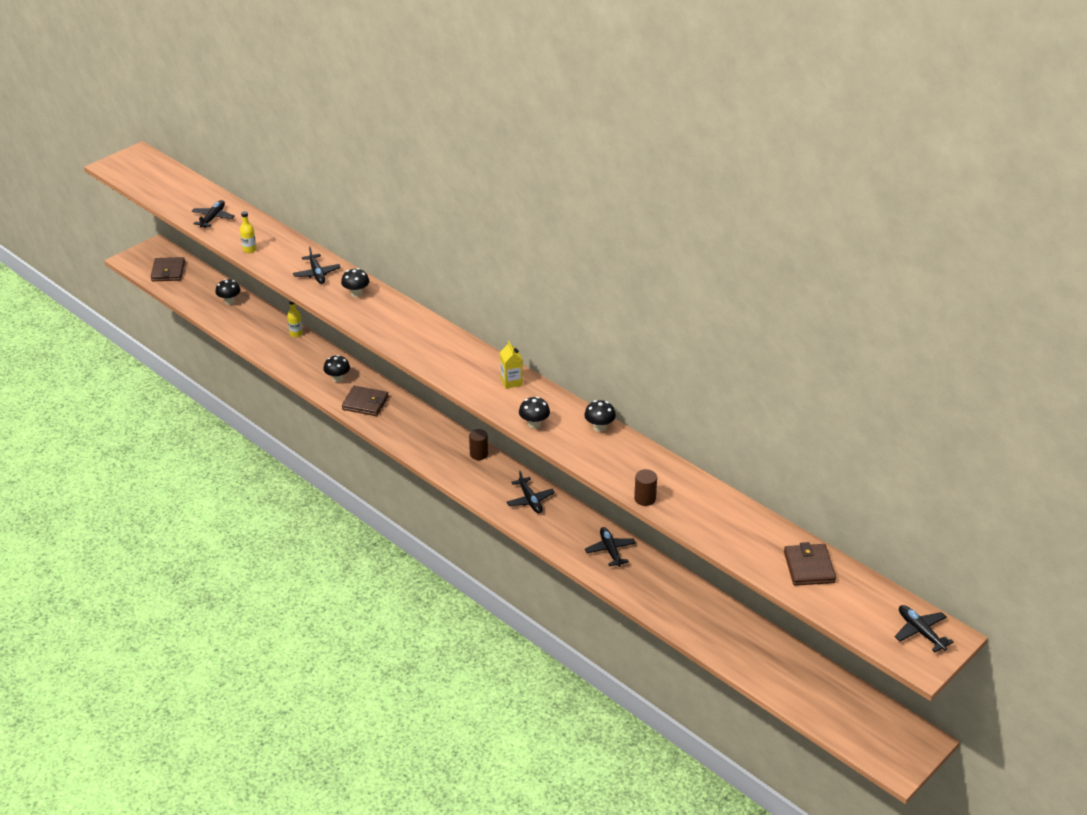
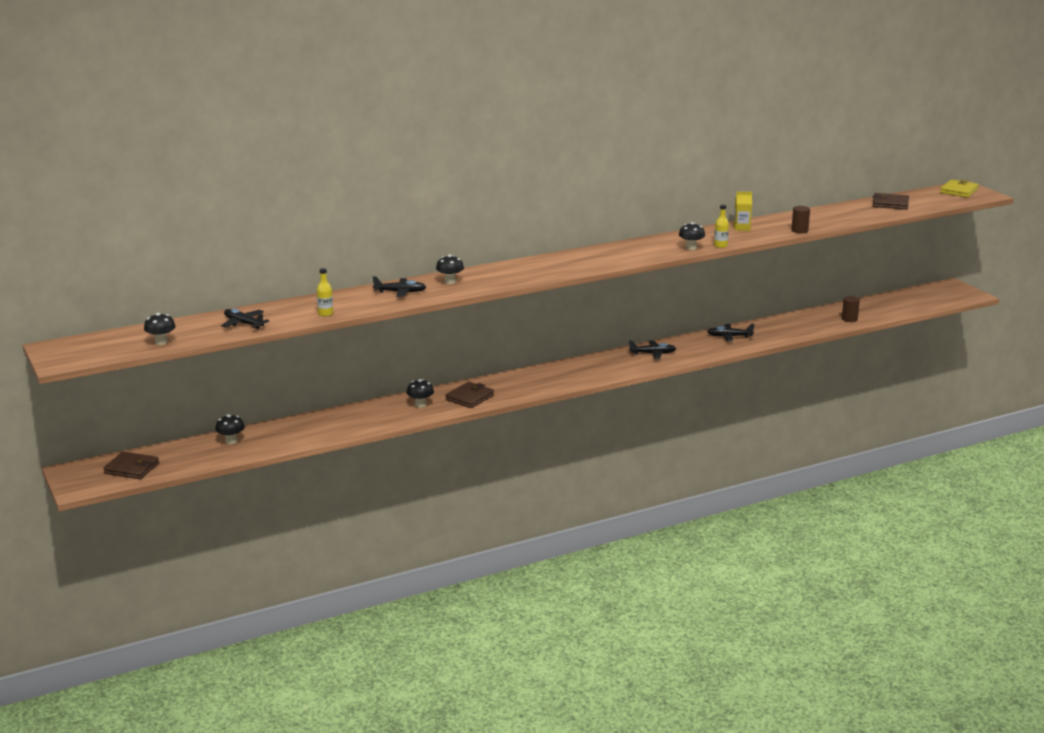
camera: 70 degrees left, 15 degrees down
yellow bottle [287,300,303,337] -> yellow bottle moved to [714,205,729,248]
brown cylinder [469,429,488,460] -> brown cylinder moved to [842,296,860,322]
yellow carton [500,341,523,389] -> yellow carton moved to [734,192,752,231]
black mushroom [584,400,616,432] -> black mushroom moved to [144,313,176,345]
black plane [895,605,954,653] -> yellow wallet [940,179,979,198]

